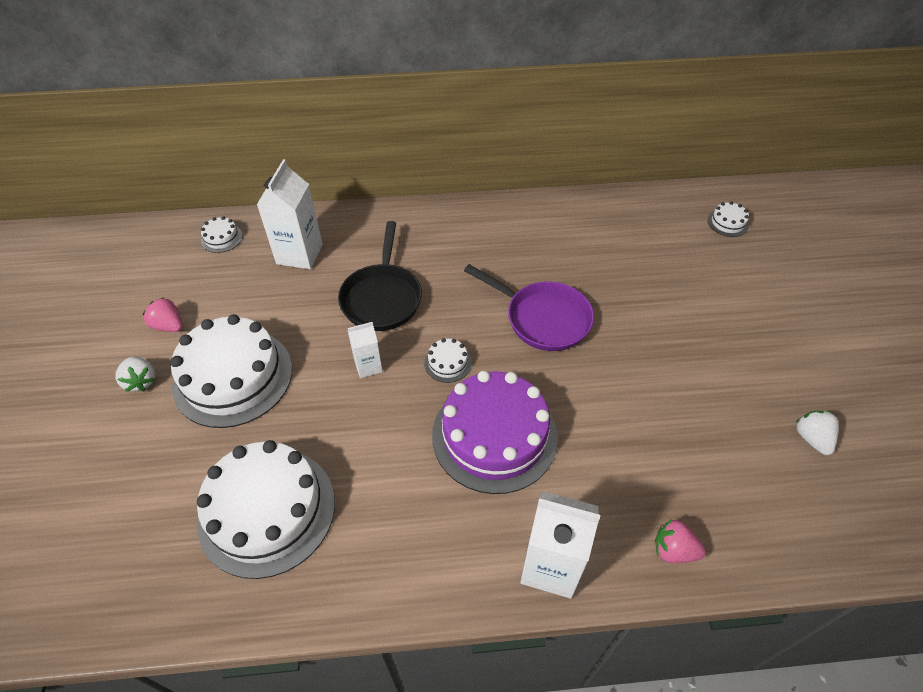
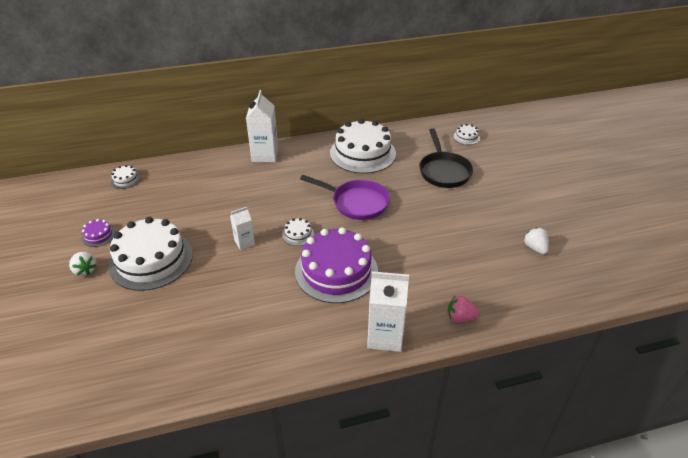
camera: 10 degrees left, 10 degrees down
pink strawberry [142,297,183,332] -> purple cake [82,219,115,247]
white cake [197,440,335,579] -> white cake moved to [330,119,396,174]
white carton [257,159,323,269] -> white carton moved to [246,90,278,162]
black pan [338,221,422,331] -> black pan moved to [419,128,473,188]

